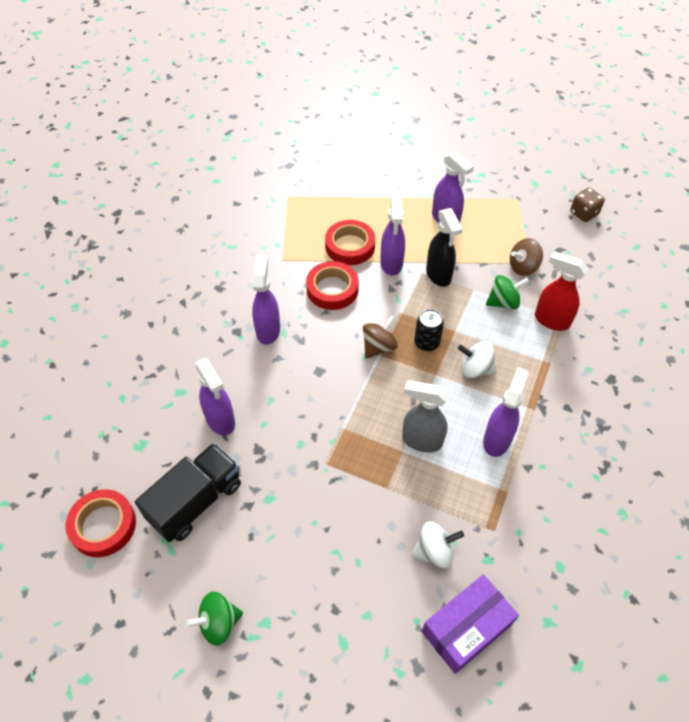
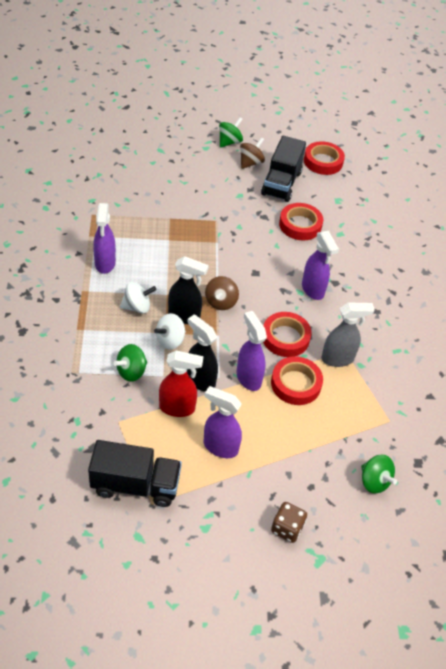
camera: 150 degrees right, 5 degrees down
purple spray bottle [195,358,235,435] -> red tape [279,203,323,240]
grey spray bottle [402,380,448,452] -> grey spray bottle moved to [321,302,375,367]
white spinning top [411,521,464,568] -> white spinning top moved to [154,313,186,350]
black can [414,309,444,351] -> black spray bottle [168,256,209,324]
purple box [422,574,519,674] -> none
brown spinning top [510,238,543,276] -> brown spinning top moved to [240,137,265,169]
red spray bottle [535,251,588,331] -> red spray bottle moved to [159,350,203,417]
brown dice [570,188,605,222] -> brown dice moved to [271,502,307,543]
none -> black truck [88,440,182,507]
none -> green spinning top [361,455,397,493]

